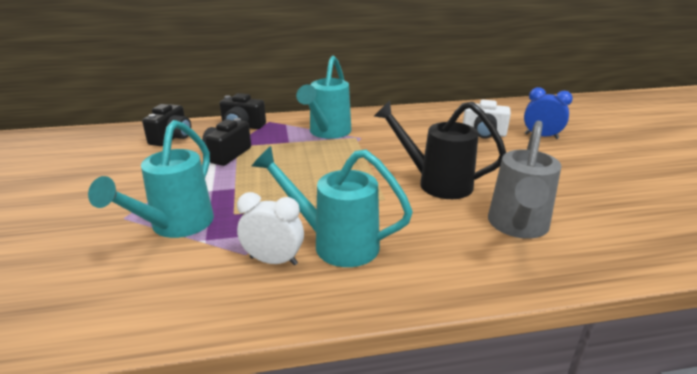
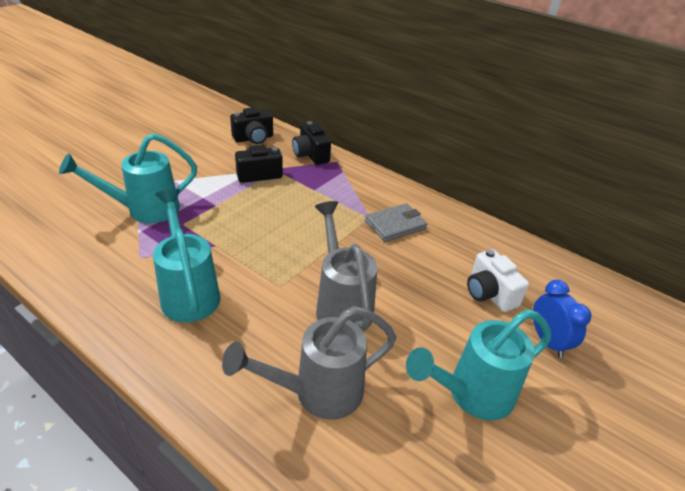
camera: 45 degrees right, 10 degrees up
white clock [237,192,304,265] -> none
turquoise watering can [296,56,352,139] -> turquoise watering can moved to [406,309,551,420]
black watering can [374,100,506,199] -> grey watering can [315,201,377,332]
none -> grey wallet [365,203,427,242]

